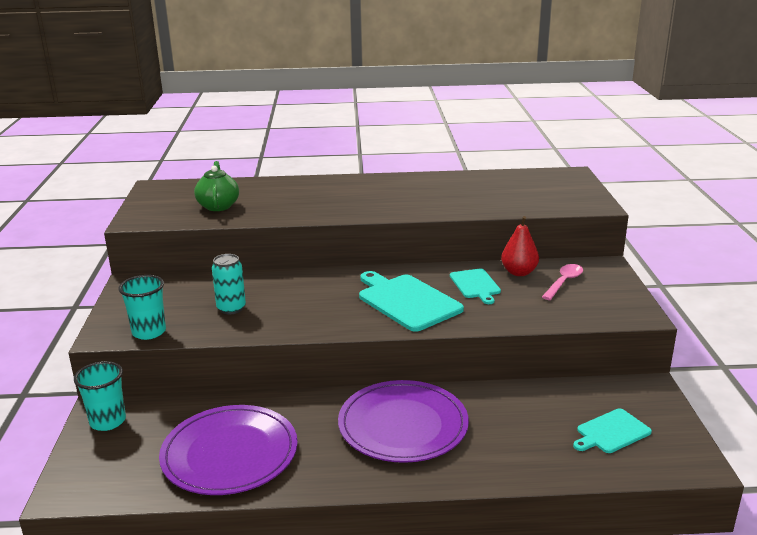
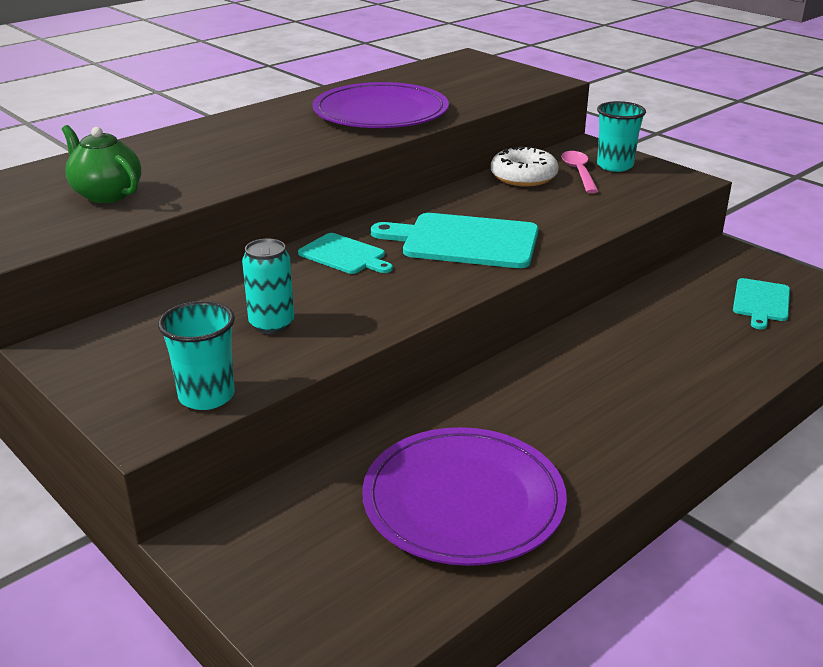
camera: 40 degrees left, 5 degrees up
turquoise cup [74,361,126,431] -> turquoise cup moved to [597,101,646,172]
purple plate [338,380,469,463] -> purple plate moved to [312,82,449,128]
turquoise cutting board [450,269,501,304] -> turquoise cutting board moved to [298,233,393,274]
red pear [501,216,539,276] -> white donut [491,146,559,187]

